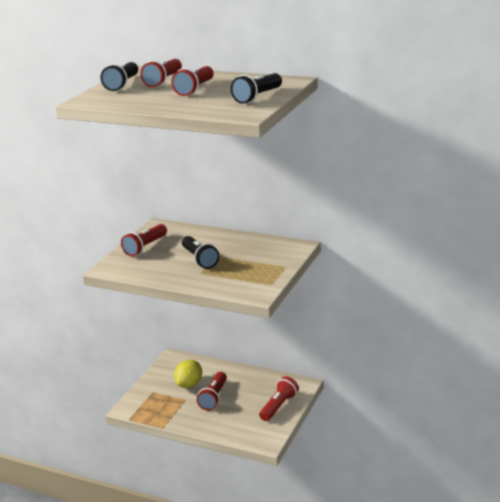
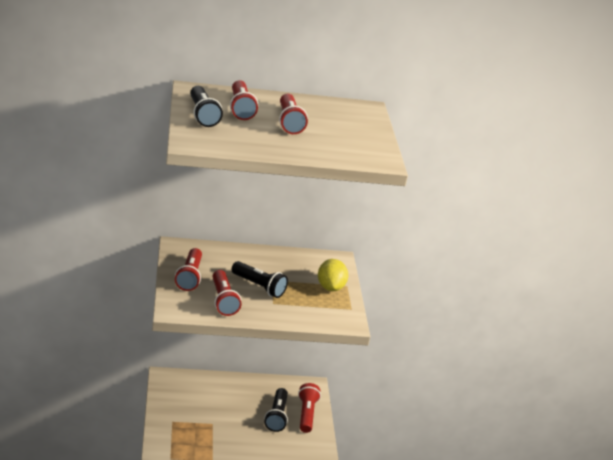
camera: 35 degrees left, 5 degrees up
yellow lemon [174,360,202,388] -> yellow lemon moved to [318,259,348,291]
red flashlight [197,372,227,411] -> red flashlight moved to [213,270,241,316]
black flashlight [231,73,282,104] -> black flashlight moved to [264,388,288,432]

